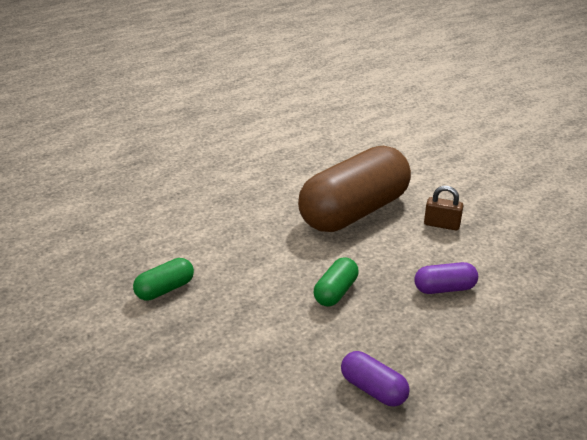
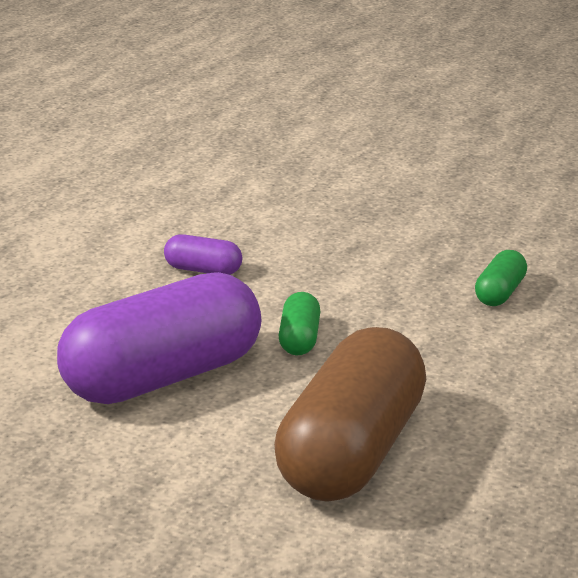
camera: 155 degrees right, 5 degrees down
purple capsule [414,262,478,294] -> purple capsule [57,272,261,404], size x2.39
brown padlock [424,186,463,230] -> none

